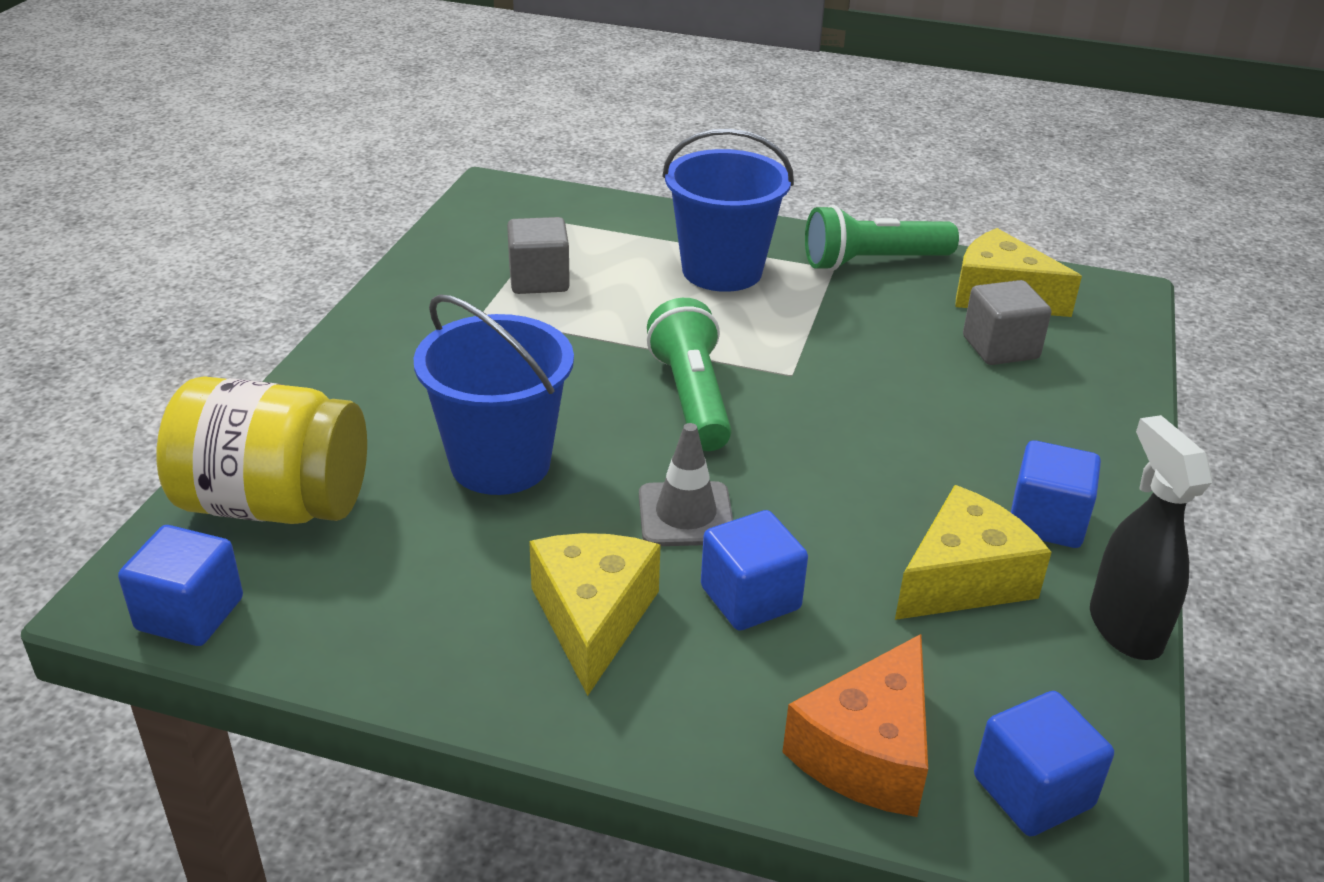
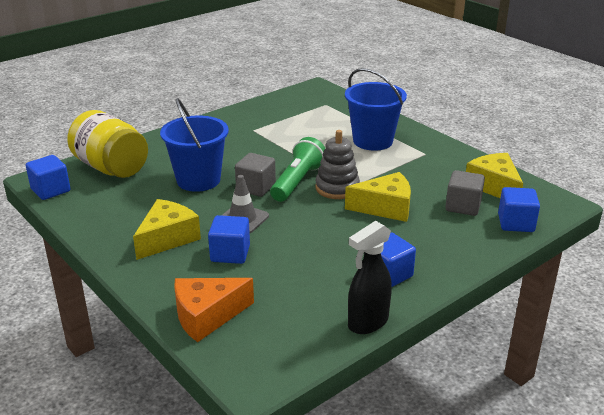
camera: 35 degrees right, 5 degrees down
grey cube [507,217,570,294] -> grey cube moved to [235,153,276,197]
green flashlight [805,205,959,271] -> none
yellow cheese [895,485,1052,620] -> yellow cheese moved to [345,172,411,222]
blue cube [974,691,1114,837] -> blue cube moved to [498,187,540,232]
black spray bottle [1090,415,1212,660] -> black spray bottle turned 150 degrees counterclockwise [348,221,392,334]
none -> grey stacking toy [315,130,360,199]

